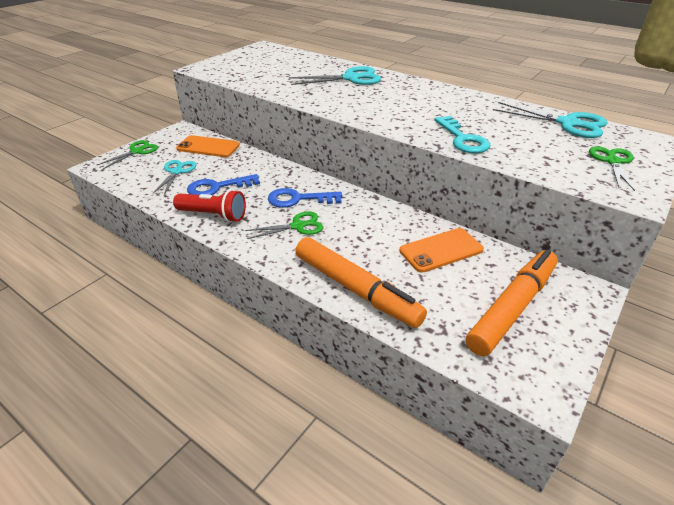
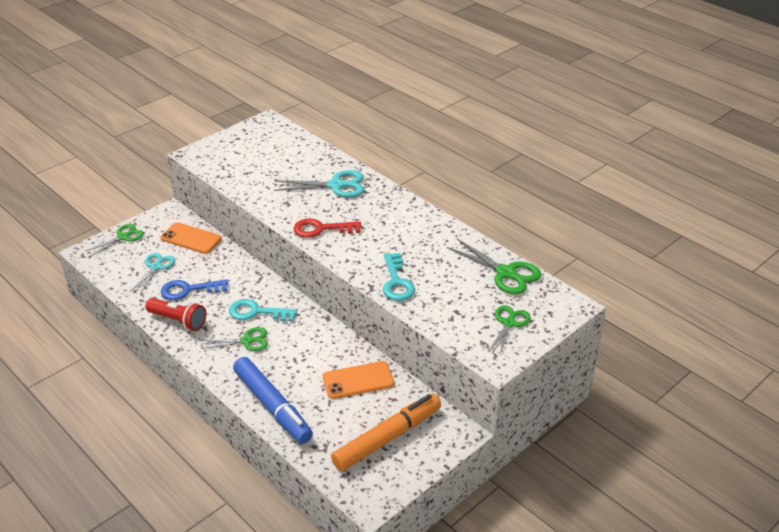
camera: 10 degrees right, 0 degrees up
blue key [268,188,342,208] -> turquoise key [229,299,297,321]
orange marker [296,237,427,328] -> blue marker [233,357,313,444]
turquoise scissors [493,102,608,138] -> green scissors [447,239,542,294]
none -> red key [294,218,361,238]

